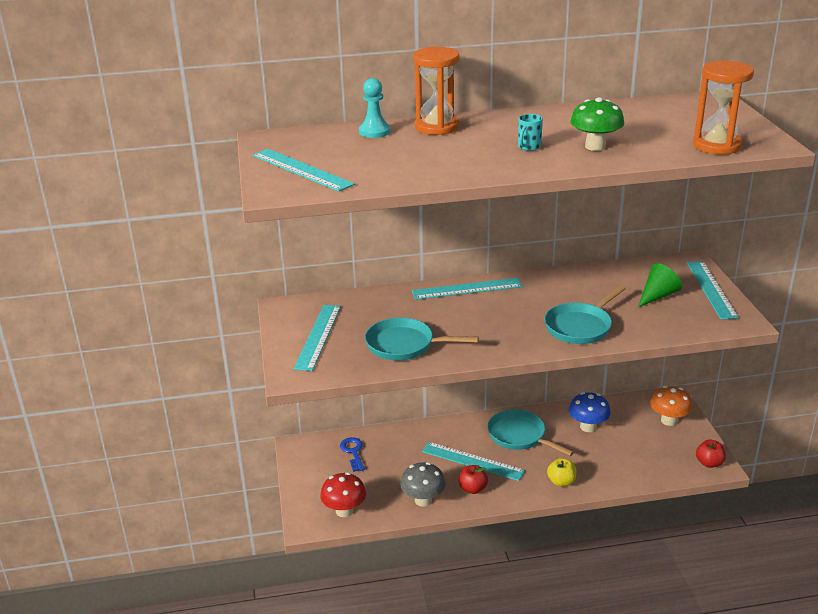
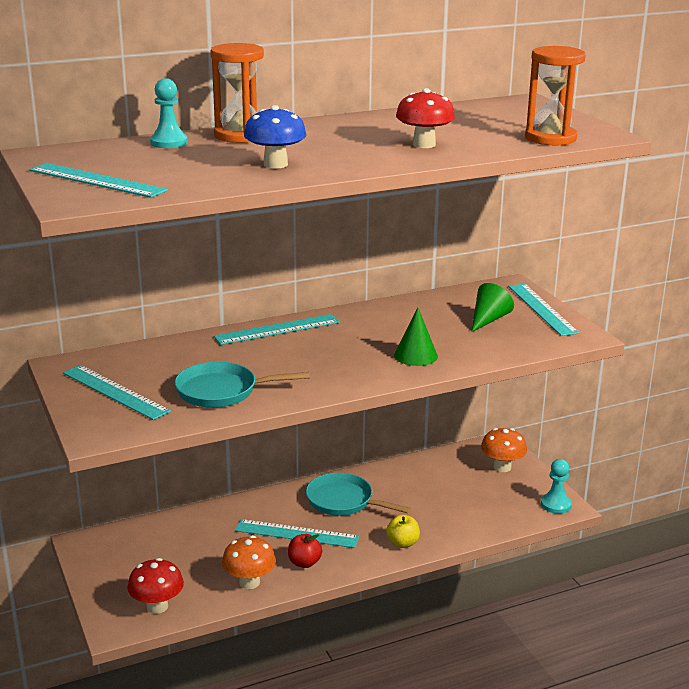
camera: 15 degrees left, 5 degrees down
turquoise ruler [294,305,341,371] -> turquoise ruler turned 45 degrees counterclockwise [63,365,171,420]
blue key [340,437,365,472] -> none
grey mushroom [400,462,446,507] -> orange mushroom [222,535,276,589]
turquoise mug [518,114,543,151] -> none
turquoise pan [544,285,626,344] -> green cone [394,307,438,366]
blue mushroom [569,392,611,432] -> blue mushroom moved to [244,105,307,169]
green mushroom [570,97,624,151] -> red mushroom [396,88,455,148]
red apple [696,440,726,468] -> turquoise pawn [541,459,572,514]

